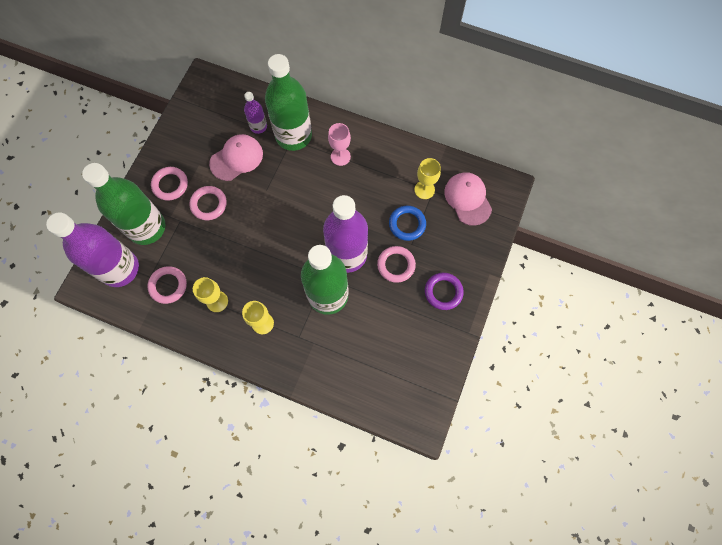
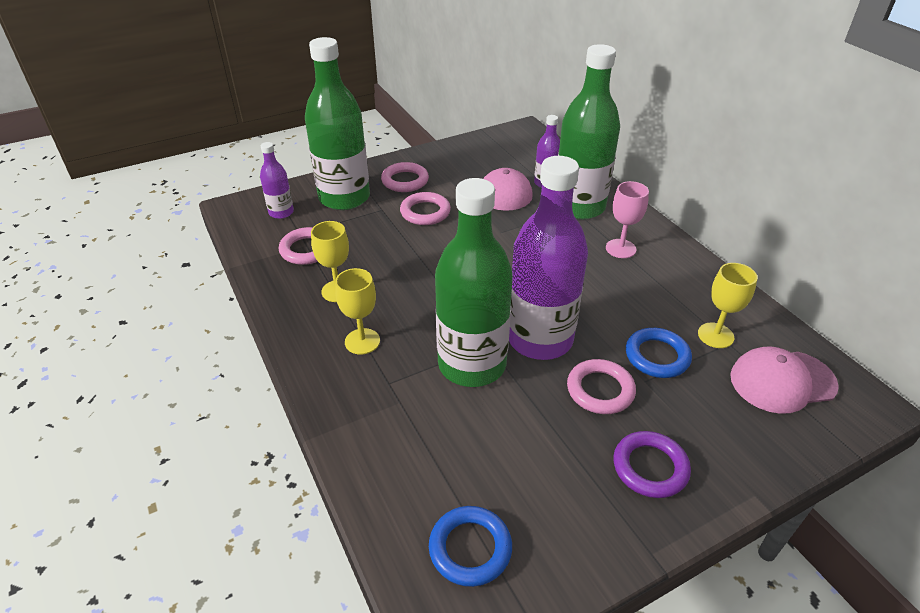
camera: 40 degrees right, 30 degrees down
purple bottle [46,212,139,287] -> purple bottle [260,142,294,219], size x0.47
pink cap [444,172,492,226] -> pink cap turned 120 degrees counterclockwise [730,346,839,414]
none -> blue ring [429,506,512,587]

